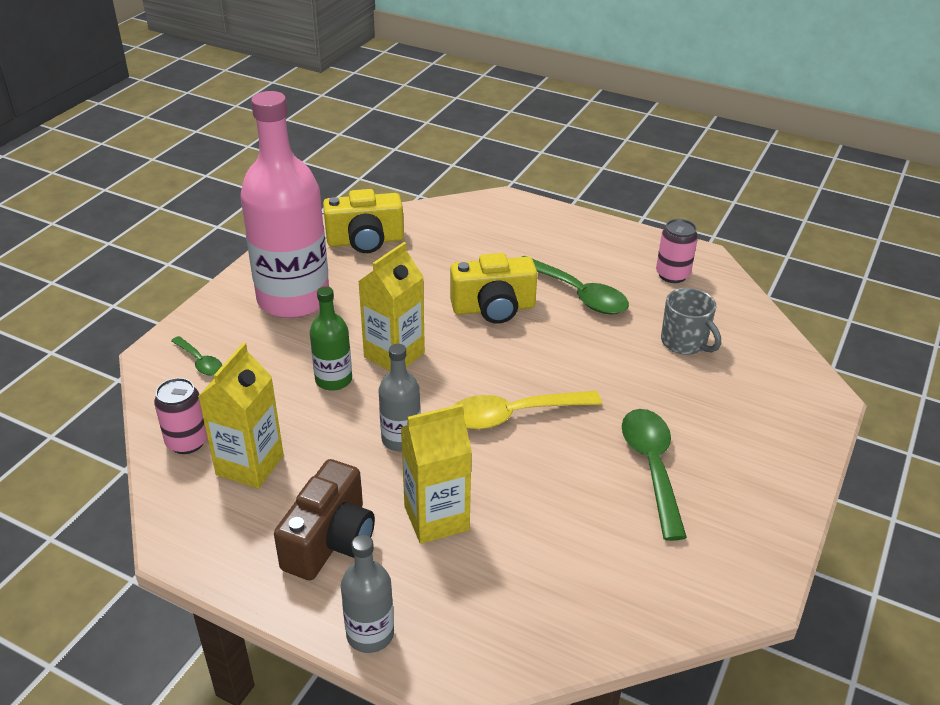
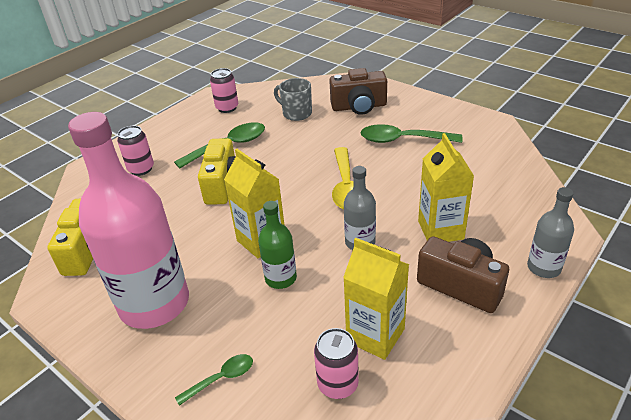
camera: 75 degrees left, 0 degrees up
grey mug [661,288,721,355] -> grey mug turned 120 degrees counterclockwise [274,78,312,121]
none -> pink can [117,126,154,176]
none -> brown camera [329,68,387,115]

